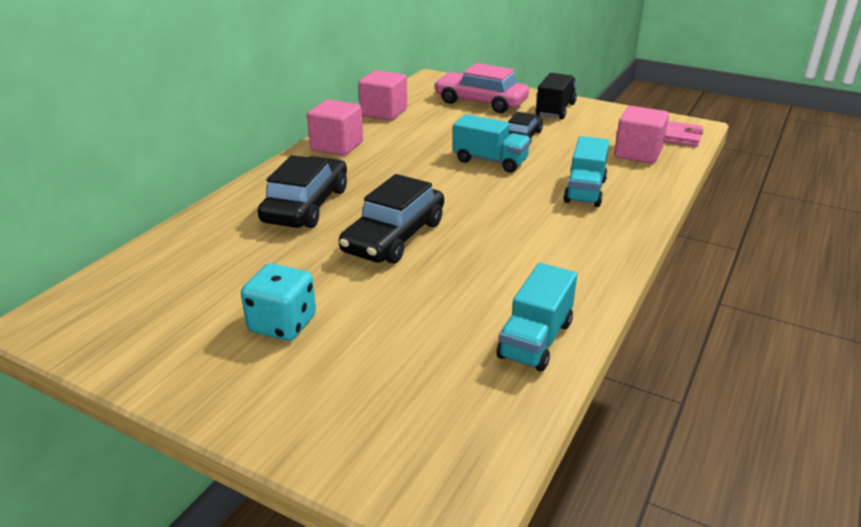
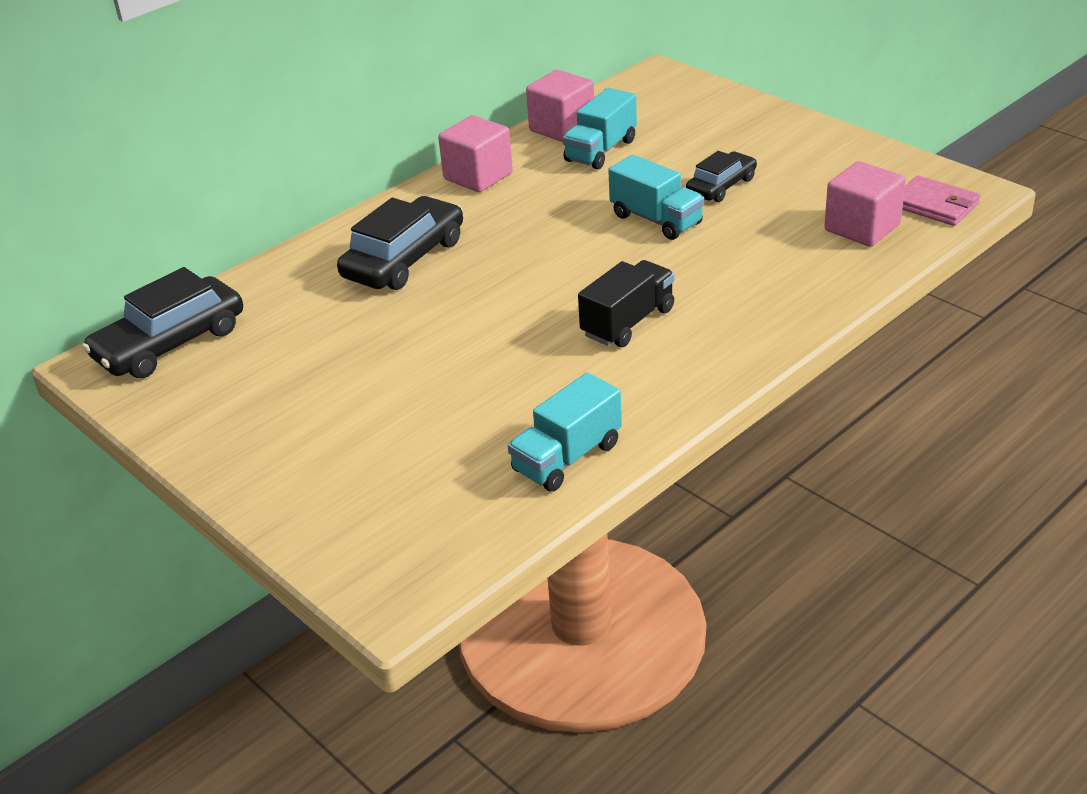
camera: 20 degrees right, 5 degrees up
turquoise dice [241,263,316,341] -> none
black car [339,174,444,264] -> black car moved to [82,267,243,378]
pink car [434,63,529,113] -> none
black truck [536,73,577,119] -> black truck moved to [578,260,674,347]
turquoise truck [563,136,609,207] -> turquoise truck moved to [563,88,637,169]

